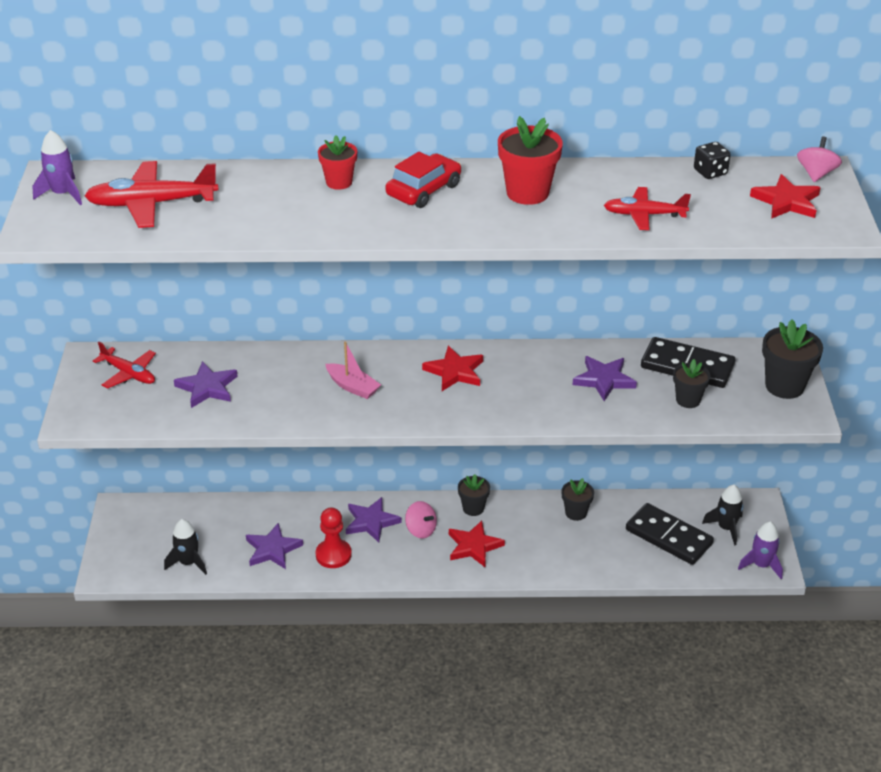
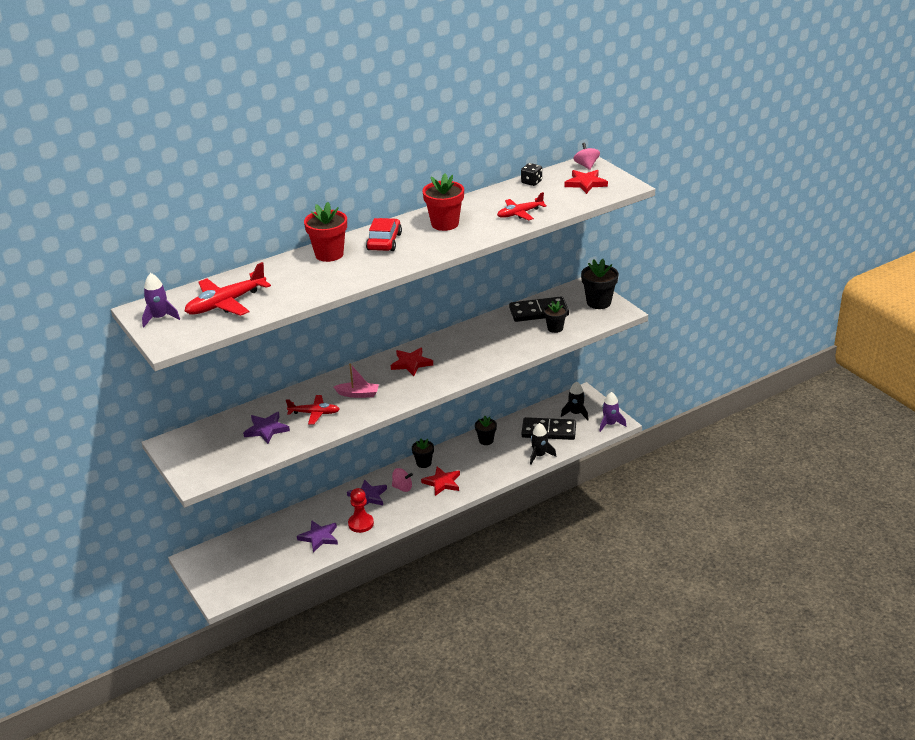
camera: 30 degrees left, 5 degrees down
red plane [93,342,156,389] -> red plane moved to [286,395,340,425]
black rocket [164,519,207,575] -> black rocket moved to [530,423,556,465]
red flower pot [318,135,357,190] -> red flower pot [304,202,347,262], size x1.61
purple star [573,356,637,401] -> none

